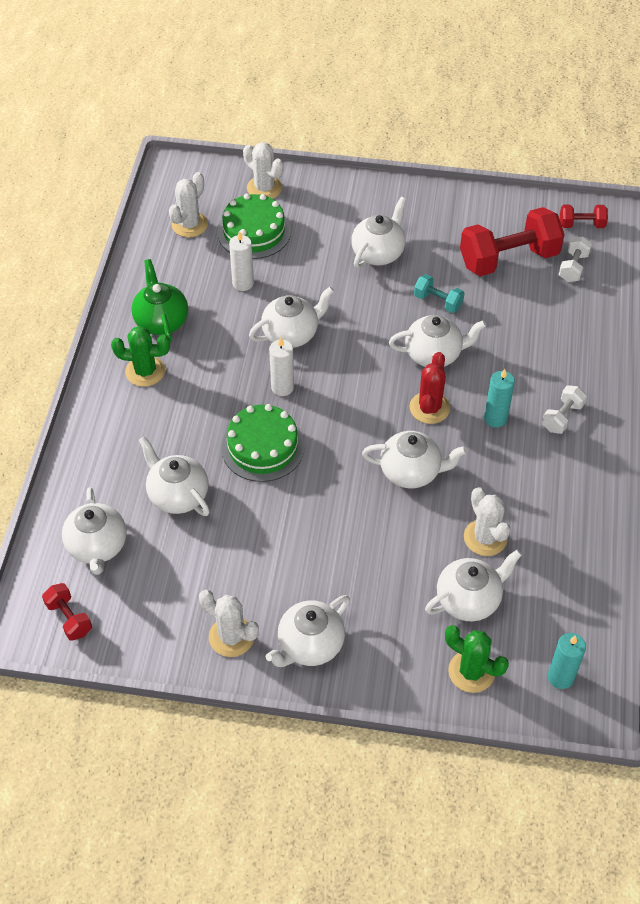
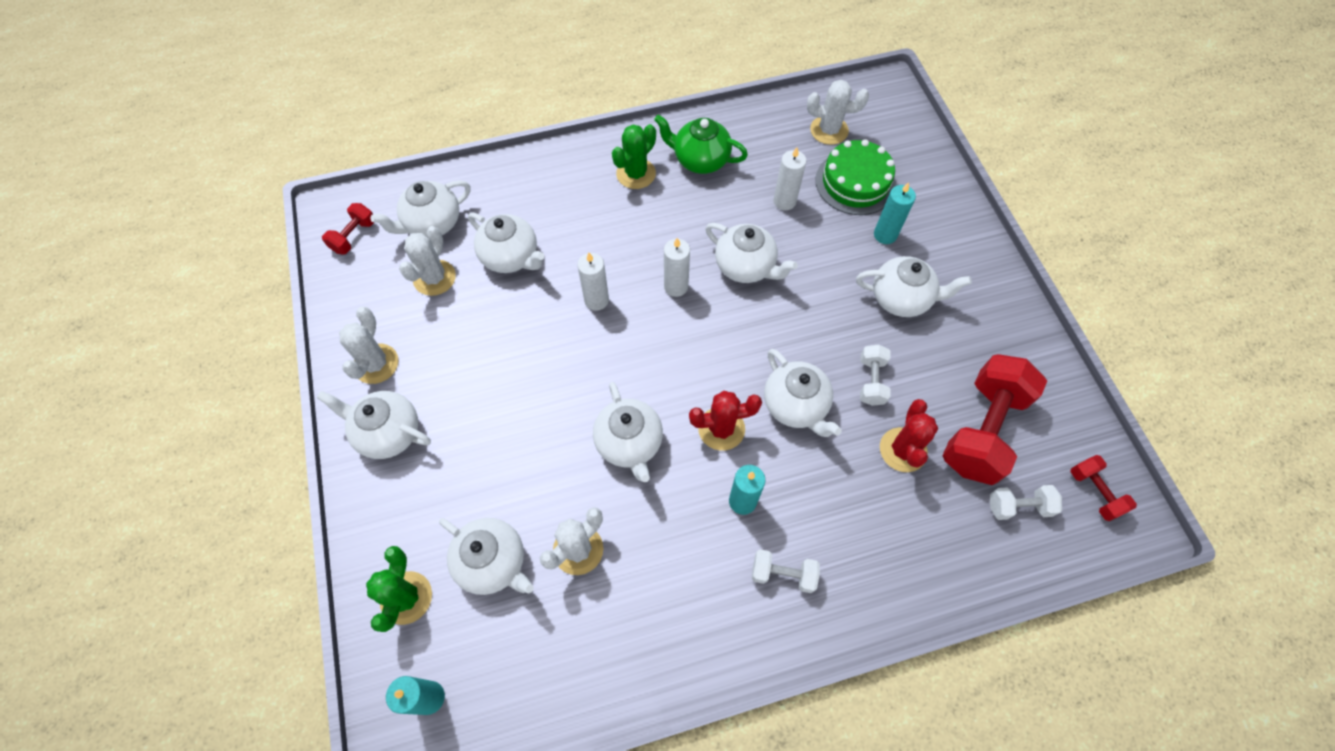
camera: 65 degrees right, 10 degrees up
green cactus [111,326,170,387] -> green cactus turned 60 degrees clockwise [612,124,656,189]
green teapot [131,259,188,342] -> green teapot turned 120 degrees counterclockwise [654,115,748,174]
white teapot [139,436,210,516] -> white teapot turned 105 degrees clockwise [468,213,544,273]
green cake [221,404,305,482] -> white candle [577,253,609,311]
white cactus [243,142,284,199] -> white cactus moved to [399,226,456,296]
turquoise dumbbell [414,274,464,313] -> white dumbbell [860,344,891,406]
red dumbbell [460,207,565,276] -> red dumbbell turned 75 degrees clockwise [942,354,1047,485]
none -> turquoise candle [874,182,916,244]
none -> red cactus [880,399,938,472]

